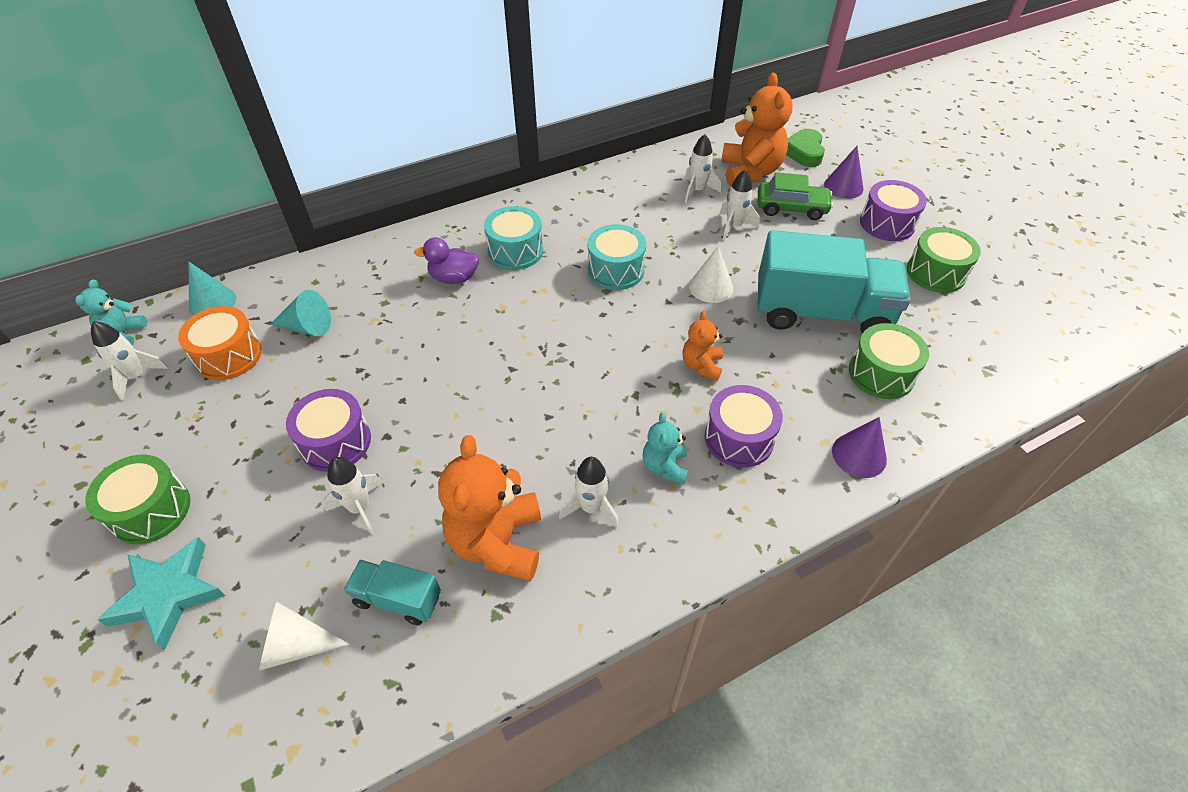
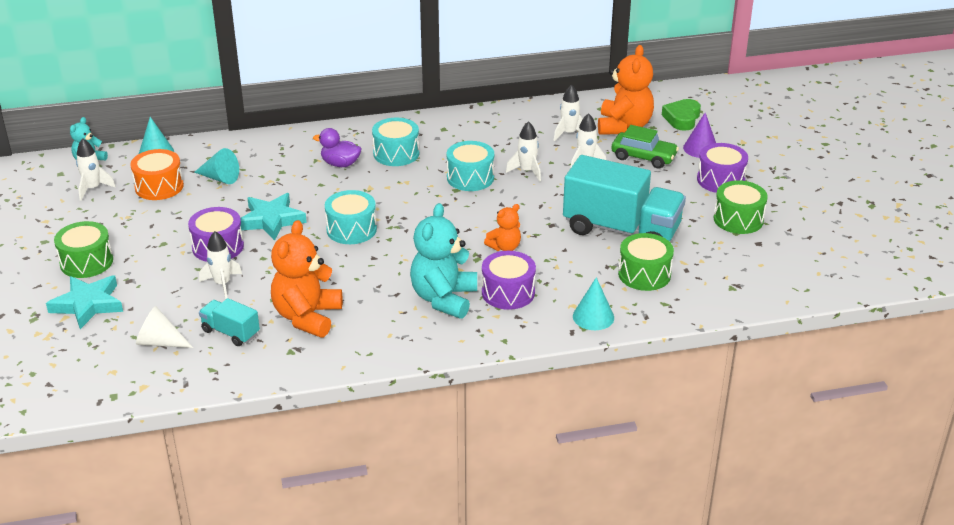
camera: 15 degrees right, 15 degrees down
white rocket [559,457,619,528] -> white rocket moved to [506,121,541,182]
turquoise teddy bear [643,412,688,484] -> turquoise teddy bear [410,203,477,319], size x1.87
orange teddy bear [682,311,723,381] -> orange teddy bear turned 150 degrees counterclockwise [484,204,521,251]
white cone [689,246,733,303] -> none
purple cone [832,417,887,478] -> turquoise cone [573,277,614,330]
none -> turquoise star [240,193,307,241]
none -> turquoise drum [325,190,377,244]

